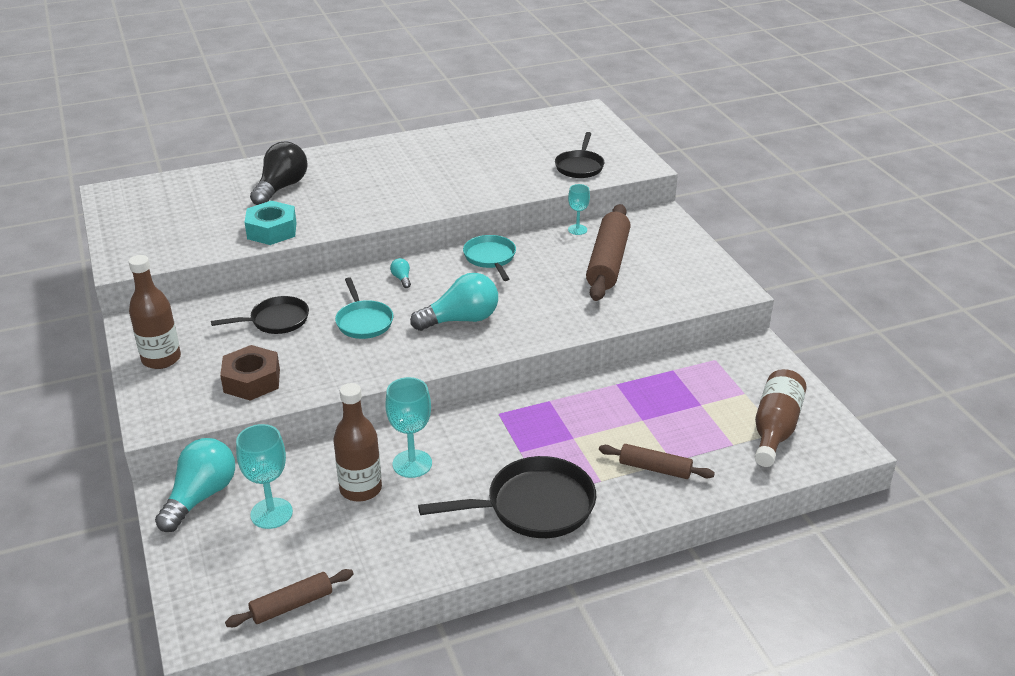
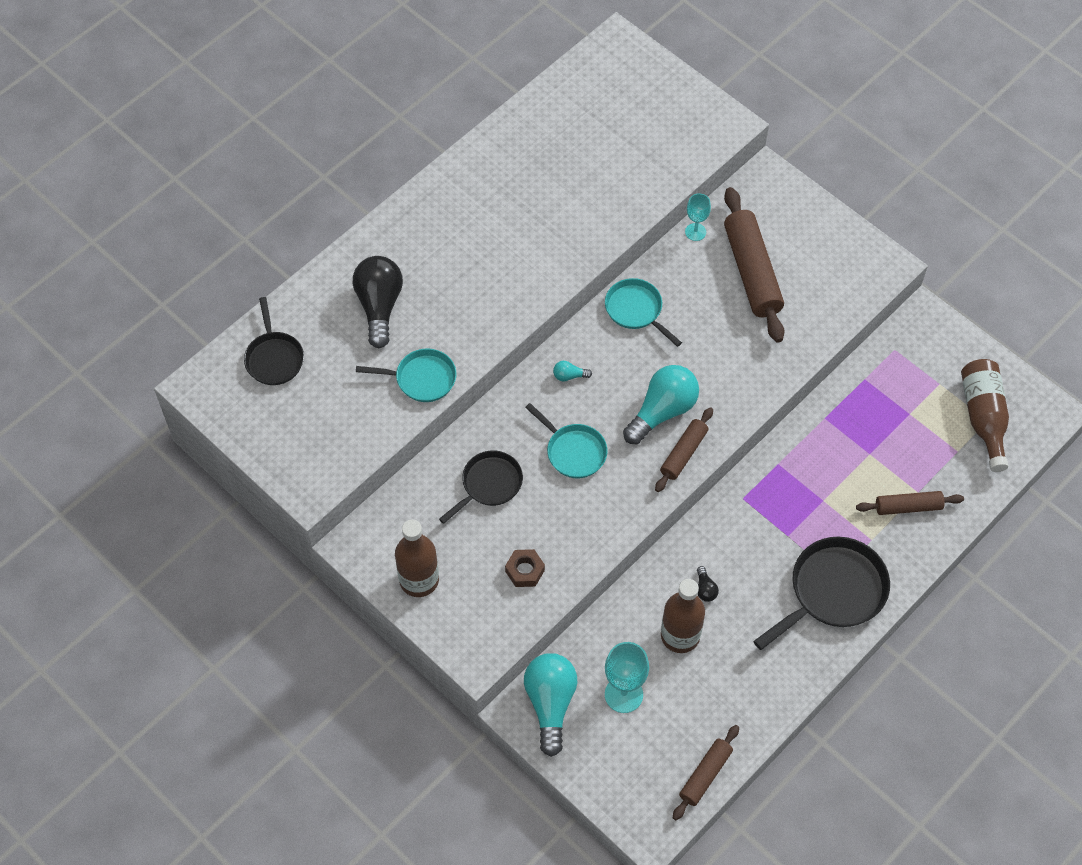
camera: 25 degrees left, 25 degrees up
brown nut [220,345,280,401] -> brown nut [505,549,545,587], size x0.64
turquoise nut [244,201,297,245] -> turquoise pan [356,349,456,402]
turquoise goblet [385,377,432,478] -> black light bulb [697,566,719,602]
turquoise light bulb [390,258,411,288] -> turquoise light bulb turned 45 degrees counterclockwise [553,361,592,381]
black pan [555,132,604,178] -> black pan moved to [244,297,304,385]
none -> brown rolling pin [655,407,713,492]

